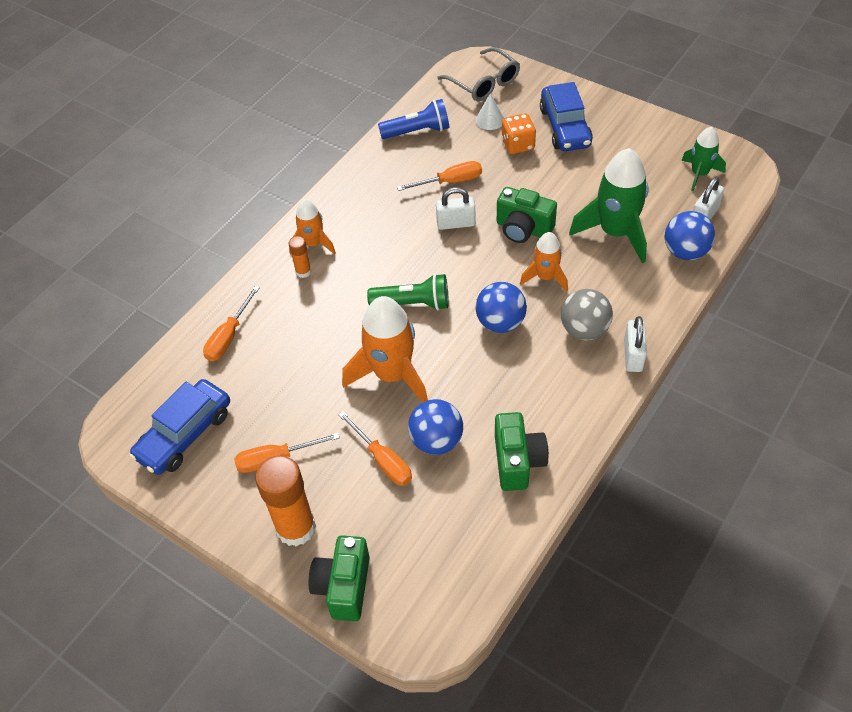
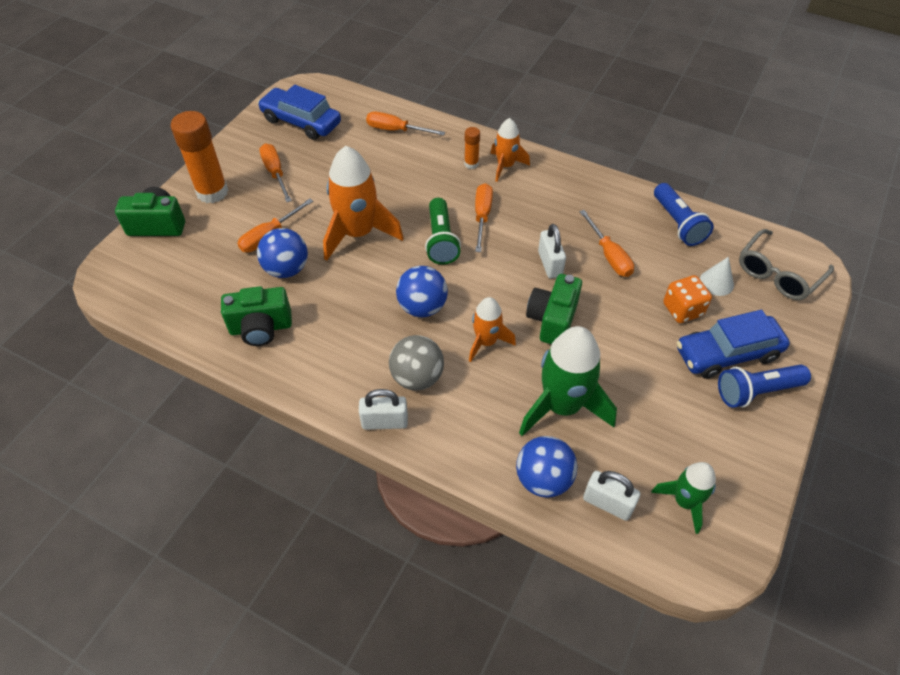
camera: 80 degrees right, 0 degrees up
none -> orange screwdriver [475,183,493,252]
none -> blue flashlight [718,365,811,408]

